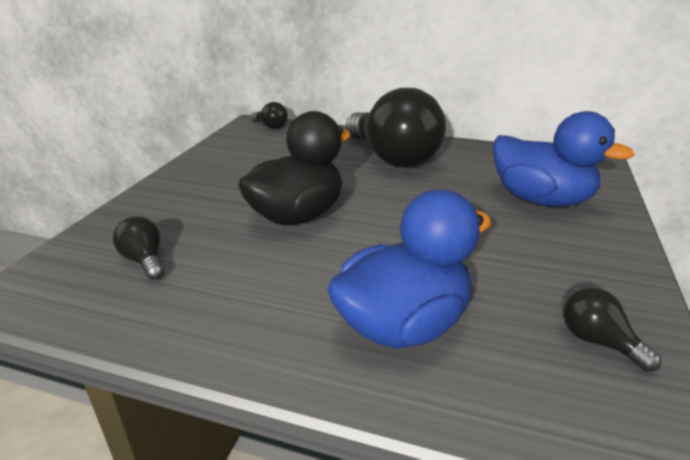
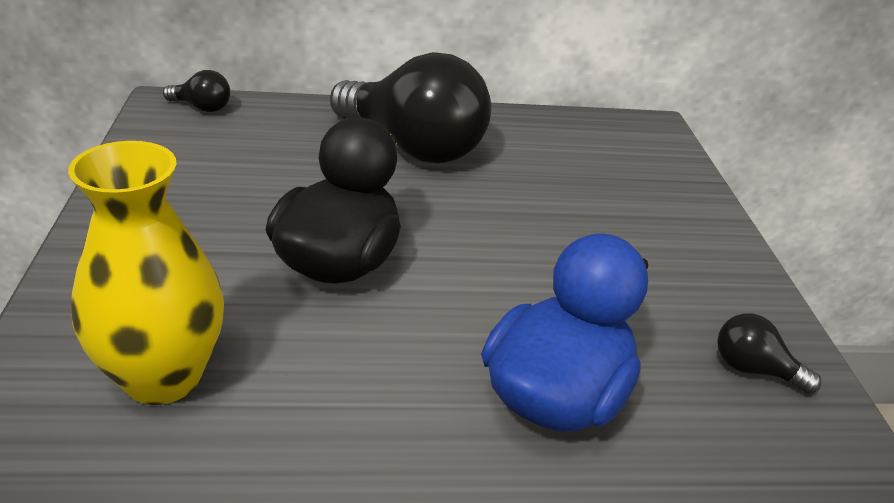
camera: 25 degrees left, 5 degrees up
black light bulb [113,216,164,280] -> yellow vase [68,141,224,405]
blue duck [493,111,635,207] -> none

